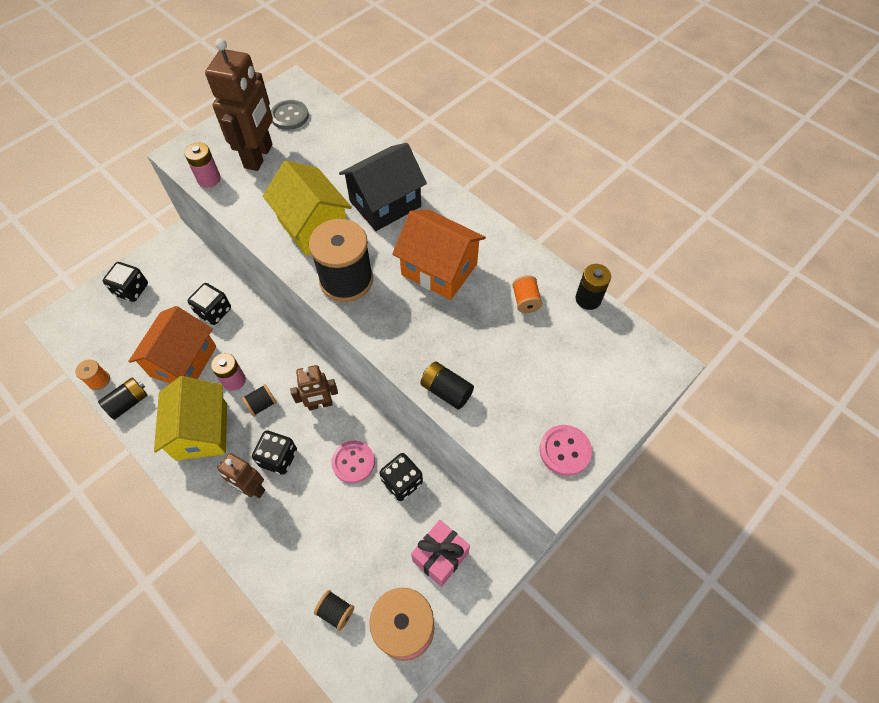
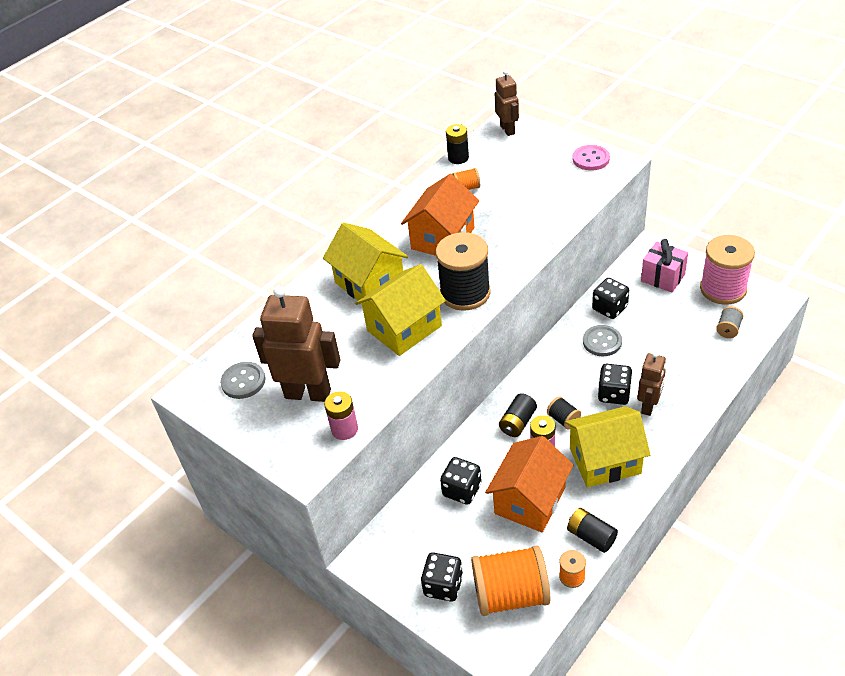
camera: 90 degrees left, 15 degrees down
orange house [128,306,216,383] -> orange house turned 75 degrees counterclockwise [485,436,574,532]
brown robot [290,365,338,411] -> brown robot moved to [495,70,519,136]
black spool [314,590,354,631] -> grey spool [716,306,743,338]
pink button [331,441,375,483] -> grey button [583,325,622,356]
black house [339,143,427,231] -> yellow house [323,222,408,304]
black battery [420,361,474,410] -> black battery moved to [499,393,537,437]
none -> orange spool [471,546,550,616]

